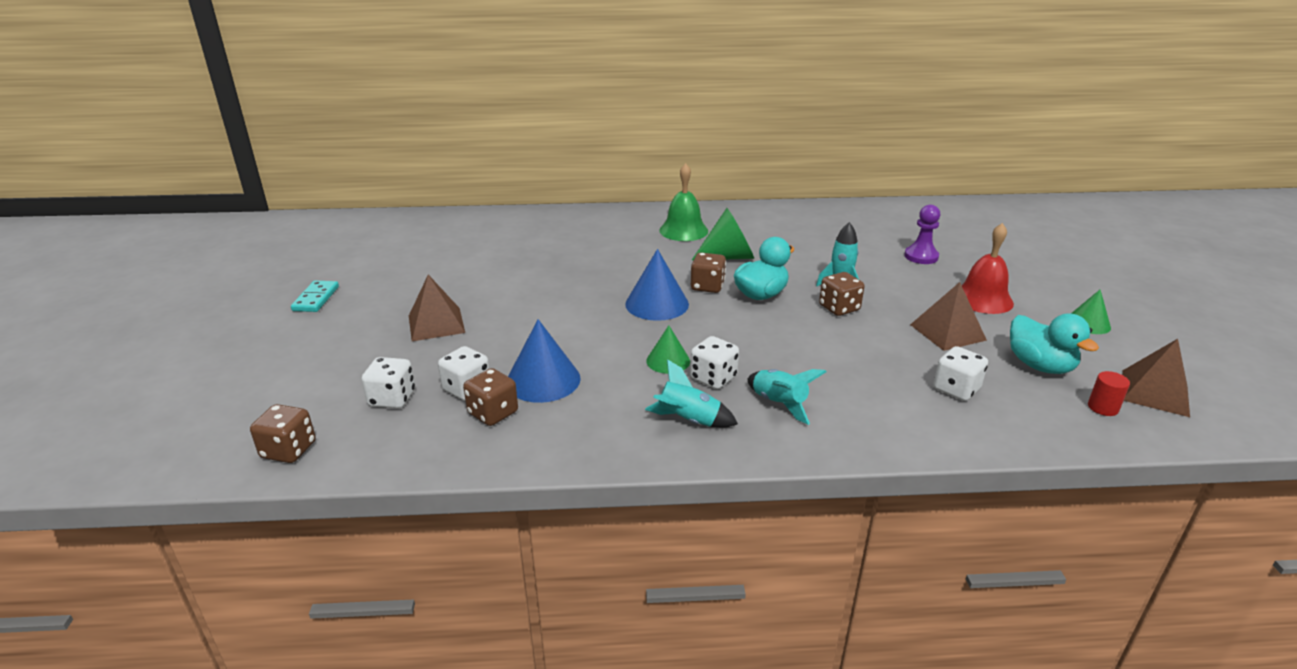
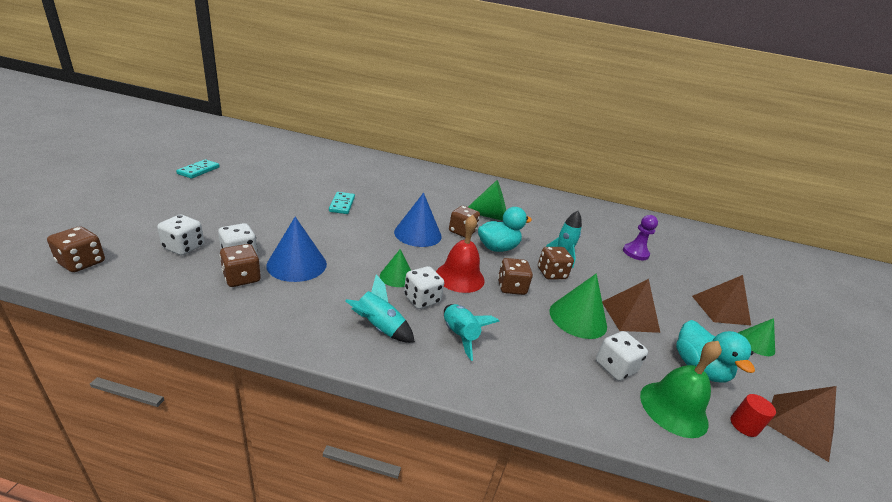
camera: 10 degrees right, 0 degrees up
brown pyramid [409,275,465,341] -> brown pyramid moved to [692,275,751,325]
green bell [659,163,708,241] -> green bell moved to [640,341,722,438]
red bell [962,223,1014,314] -> red bell moved to [436,215,485,293]
none -> turquoise domino [329,192,355,214]
none -> brown dice [498,258,533,295]
none -> green cone [550,274,607,339]

